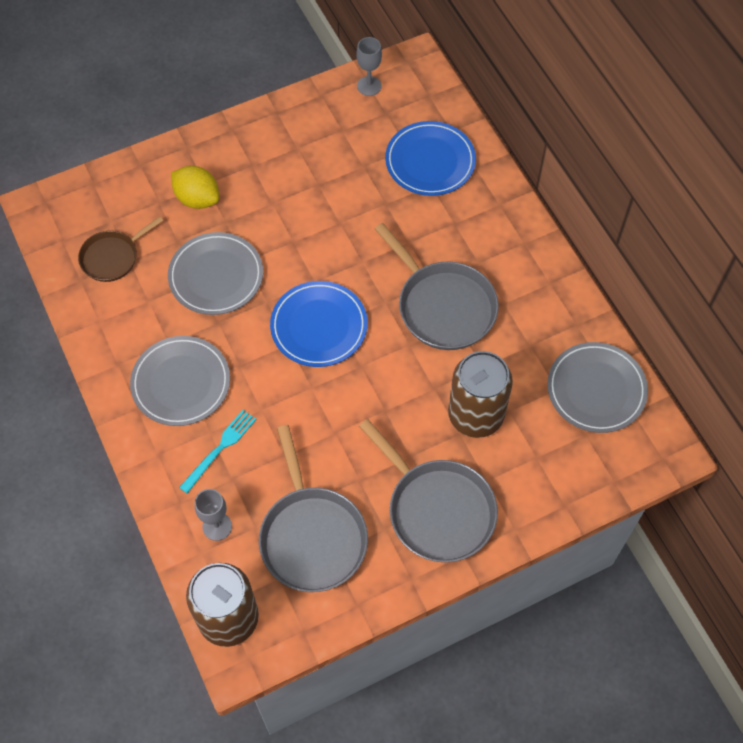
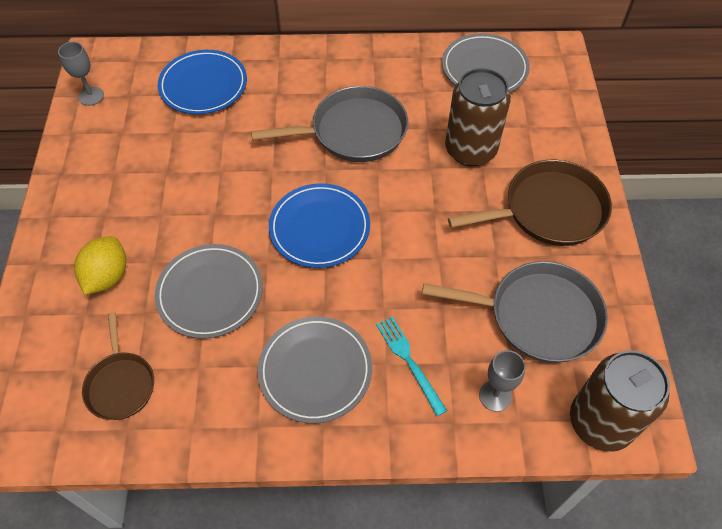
camera: 65 degrees left, 5 degrees down
yellow lemon [171,166,219,209] -> yellow lemon turned 45 degrees counterclockwise [74,236,126,295]
grey pan [359,419,498,562] -> brown pan [448,160,612,246]

